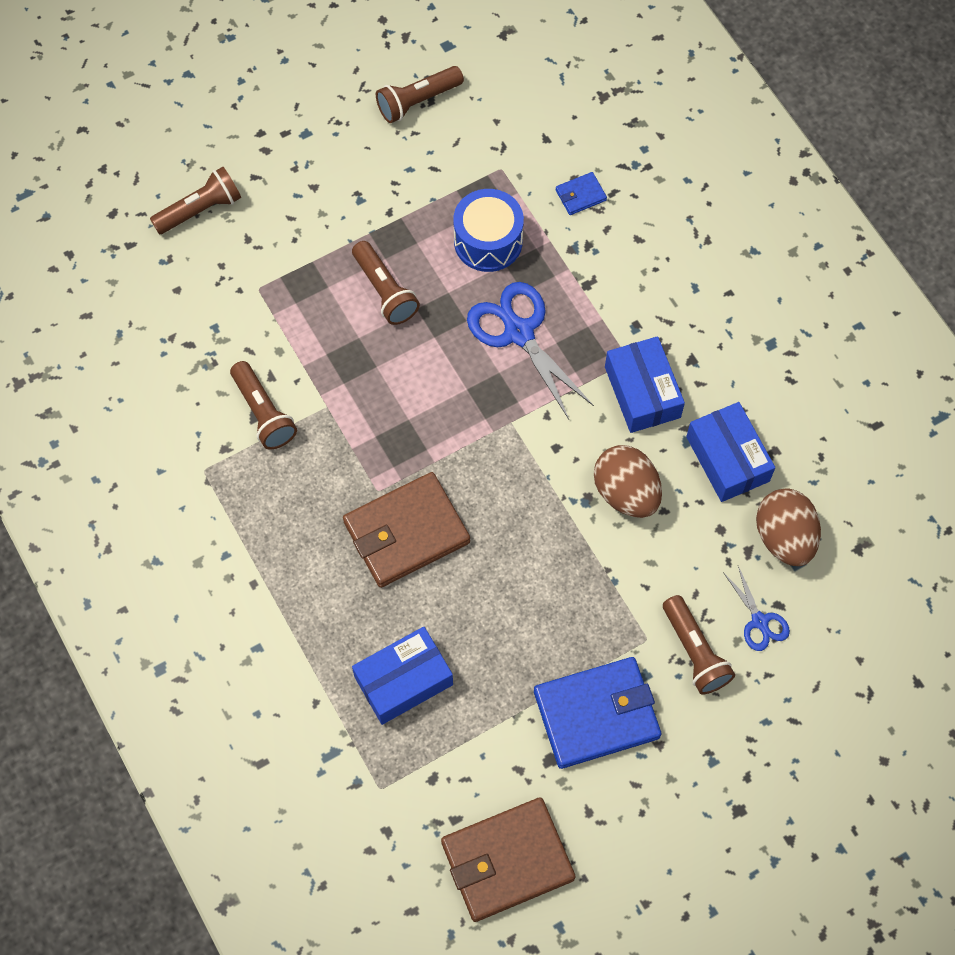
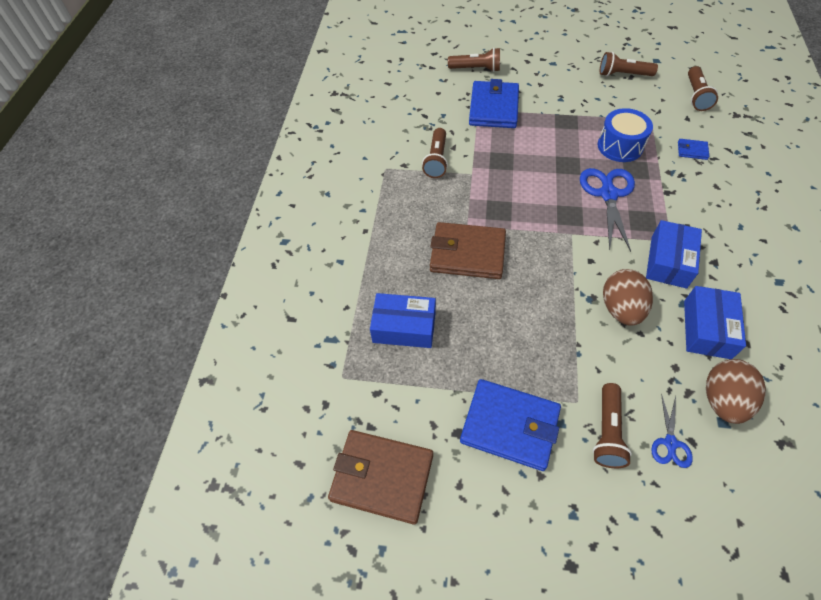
camera: 40 degrees right, 10 degrees down
brown flashlight [352,241,420,325] -> brown flashlight moved to [688,66,718,111]
none -> blue wallet [469,79,519,128]

